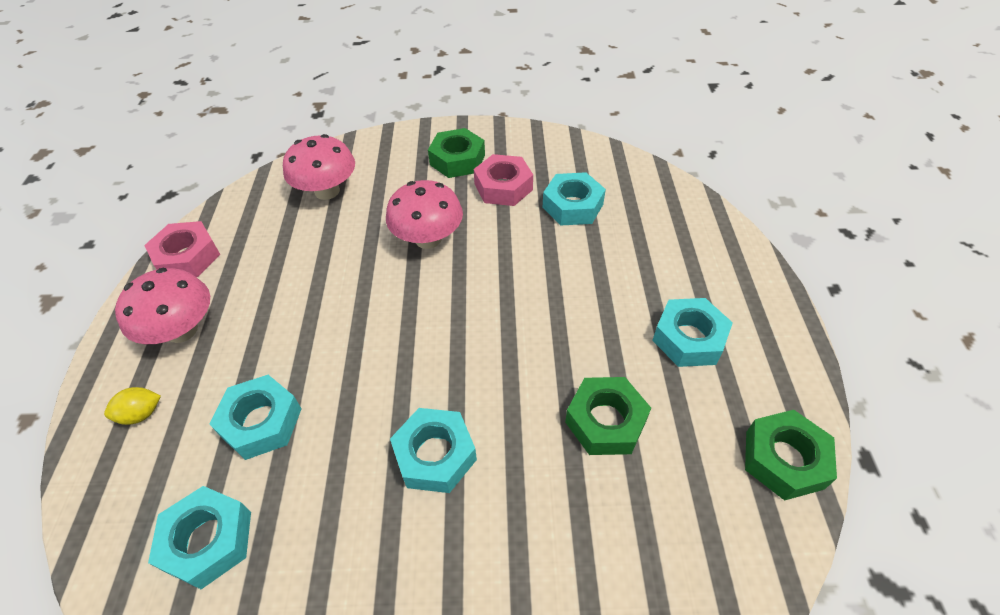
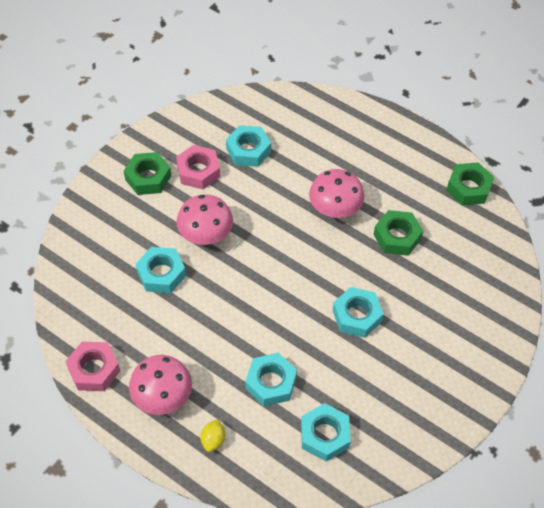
camera: 55 degrees left, 5 degrees up
pink mushroom [283,134,355,200] -> pink mushroom moved to [309,169,365,218]
turquoise nut [652,298,733,367] -> turquoise nut moved to [136,247,186,293]

